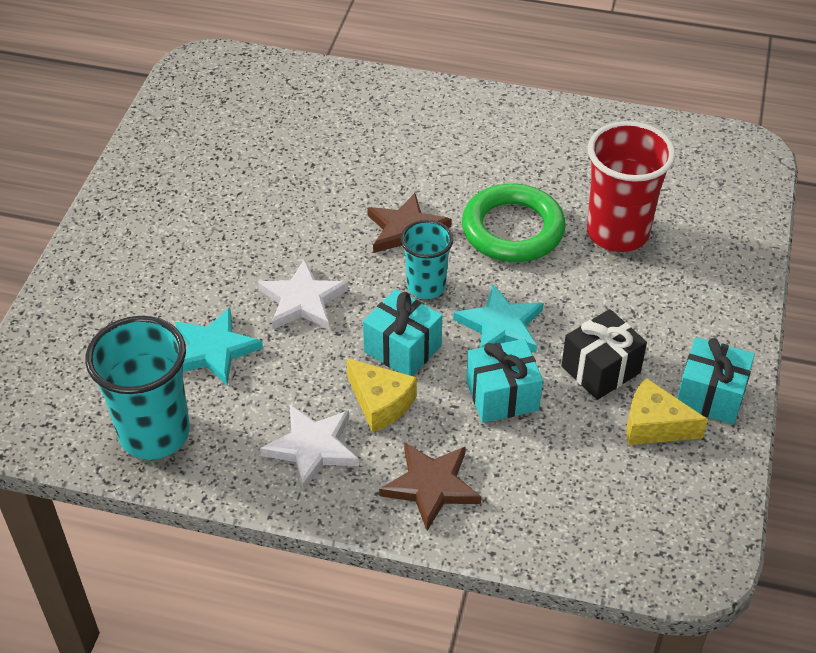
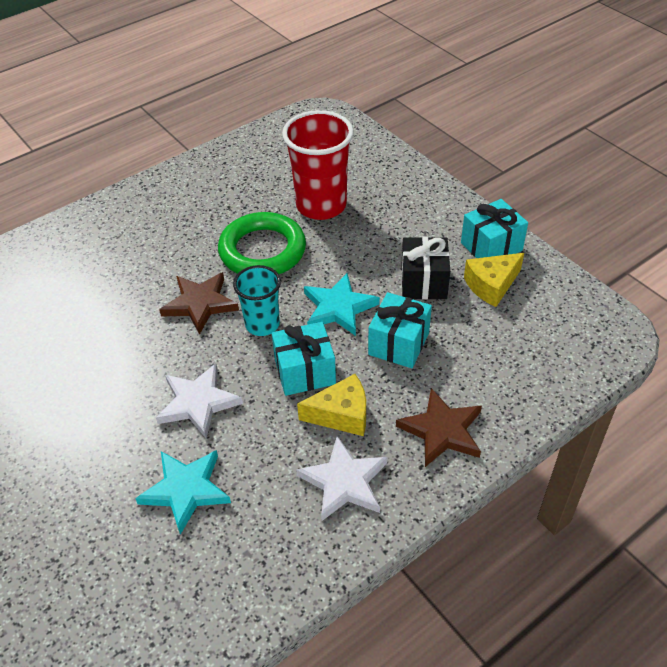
camera: 50 degrees left, 0 degrees up
turquoise cup [85,316,190,459] -> none

